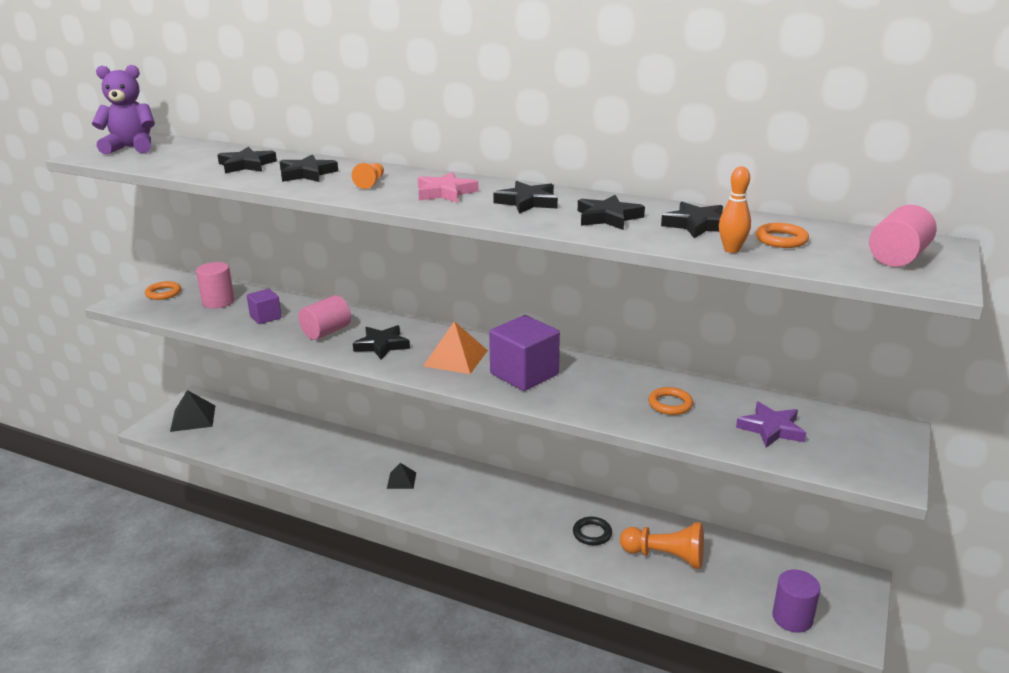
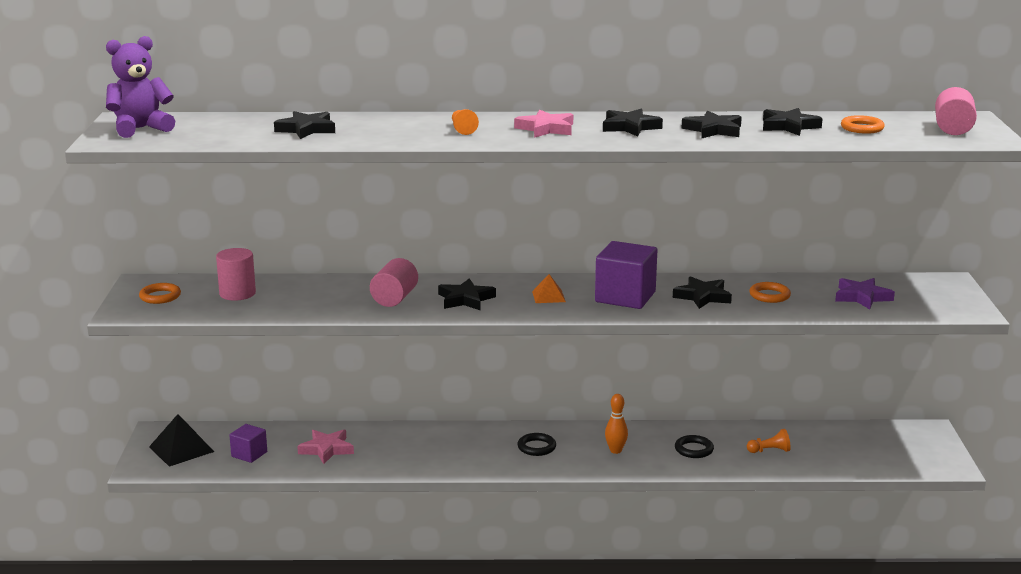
camera: 25 degrees left, 5 degrees down
purple cube [247,289,282,324] -> purple cube moved to [229,424,267,463]
black star [279,154,338,182] -> black star moved to [673,276,732,309]
black pyramid [387,463,416,489] -> none
orange pyramid [423,321,488,374] -> orange pyramid [532,274,566,303], size x0.59
orange pawn [620,522,704,569] -> orange pawn [747,429,791,453], size x0.53
orange bowling pin [719,167,751,253] -> orange bowling pin moved to [605,394,628,454]
purple cylinder [772,570,821,633] -> none
none -> pink star [297,430,354,464]
none -> black ring [518,433,556,456]

